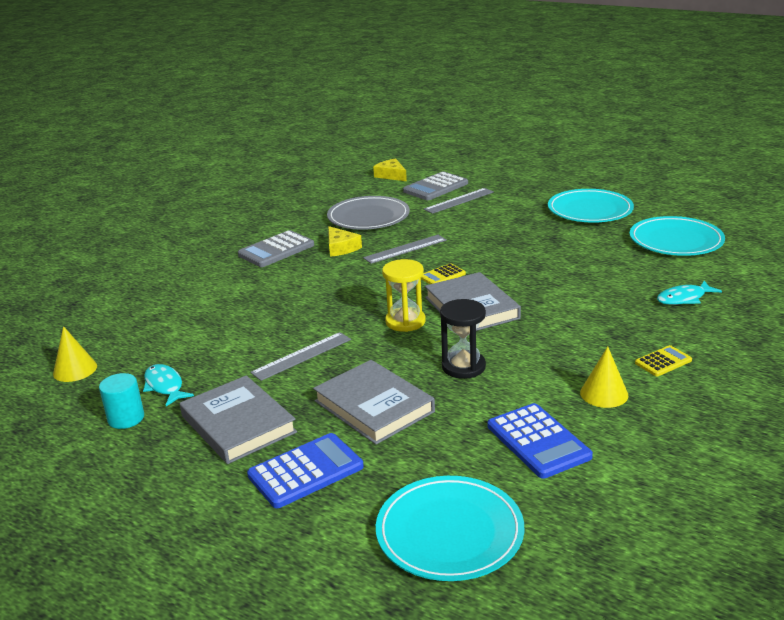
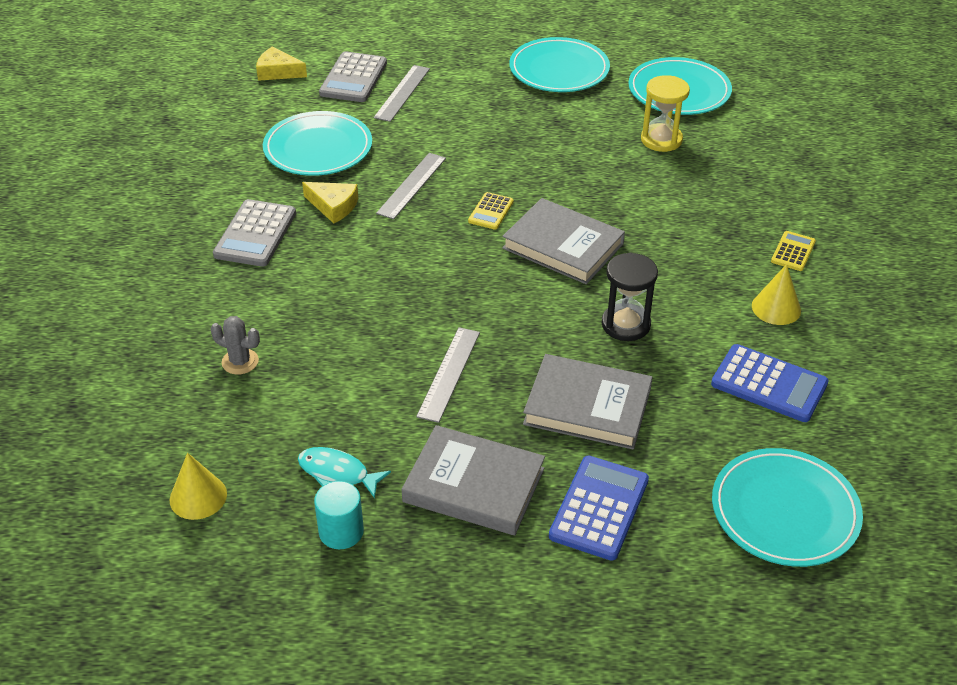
camera: 35 degrees left, 15 degrees up
grey plate [327,196,410,230] -> turquoise plate [263,111,372,176]
yellow hourglass [382,259,426,332] -> yellow hourglass moved to [641,75,690,152]
turquoise fish [657,280,722,305] -> none
none -> grey cactus [210,316,260,375]

